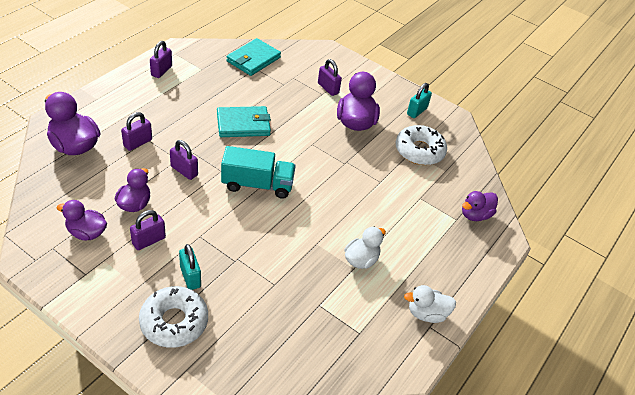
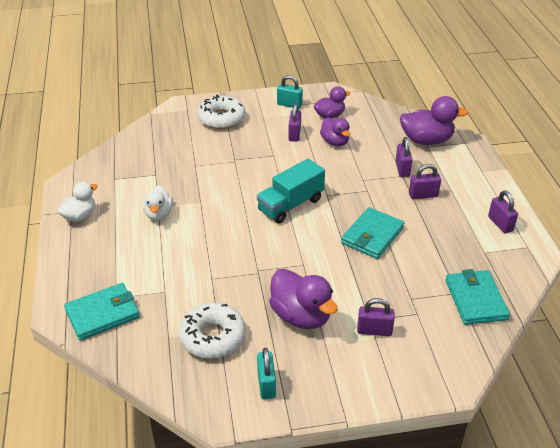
camera: 140 degrees right, 5 degrees down
purple padlock [170,140,198,180] -> purple padlock moved to [409,164,441,199]
turquoise padlock [179,244,201,290] -> turquoise padlock moved to [277,75,303,109]
purple duck [462,191,498,221] -> turquoise wallet [64,283,140,340]

